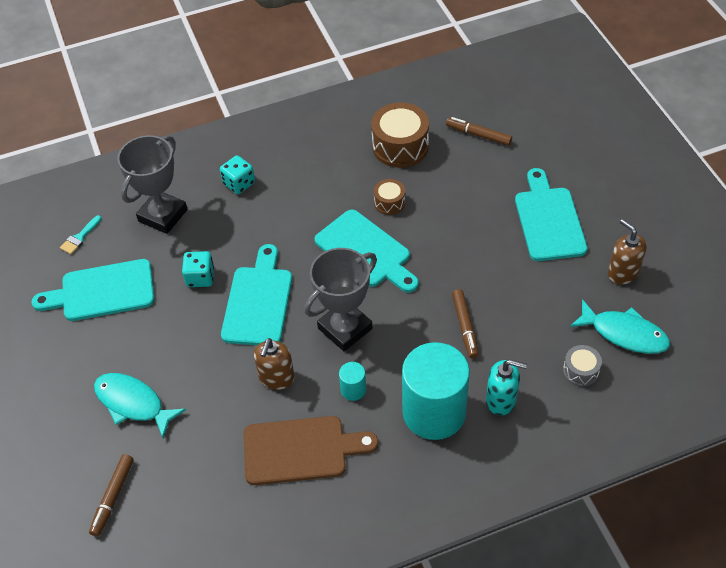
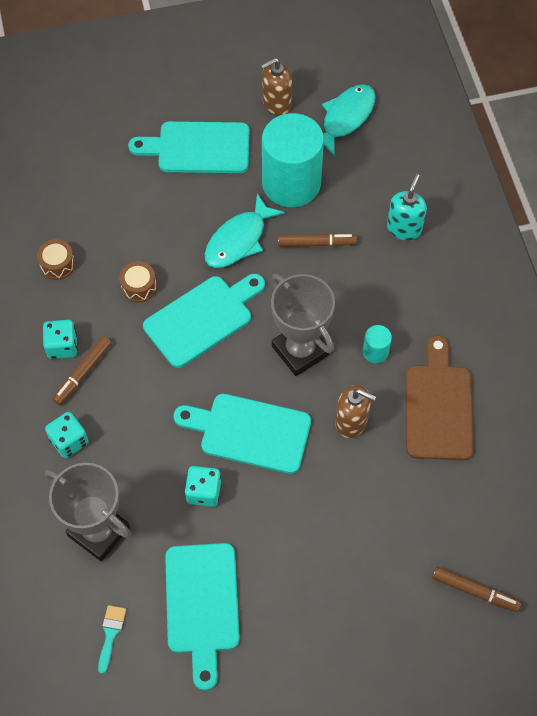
camera: 85 degrees left, 10 degrees up
turquoise brush [60,215,102,254] -> turquoise brush turned 120 degrees counterclockwise [98,605,126,674]
turquoise fish [94,373,186,438] -> turquoise fish moved to [205,194,285,268]
brown drum [371,103,429,168] -> brown drum [37,239,75,280], size x0.53
turquoise cylinder [402,342,470,440] -> turquoise cylinder moved to [262,113,324,207]
brown marker [446,117,512,146] -> brown marker moved to [52,336,112,405]
grey drum [563,345,602,387] -> none
none -> turquoise dice [43,320,78,359]

